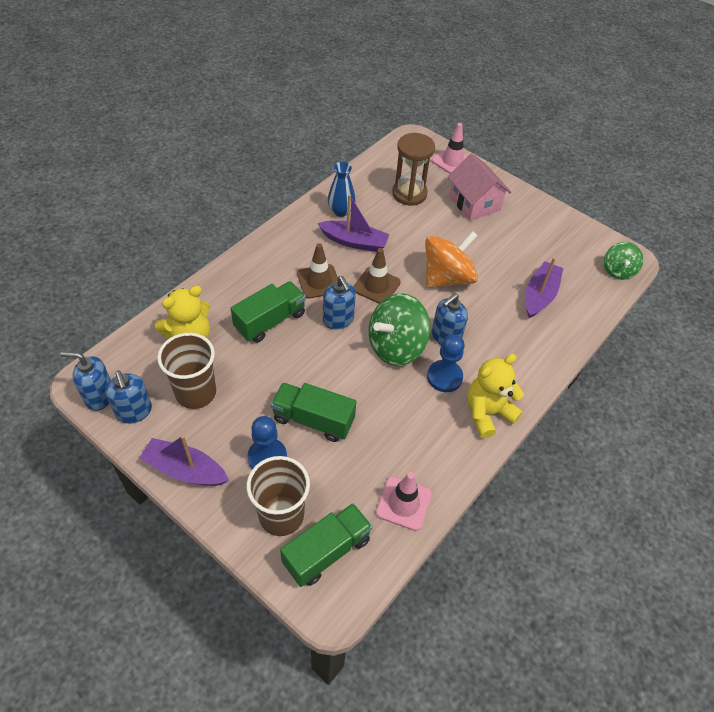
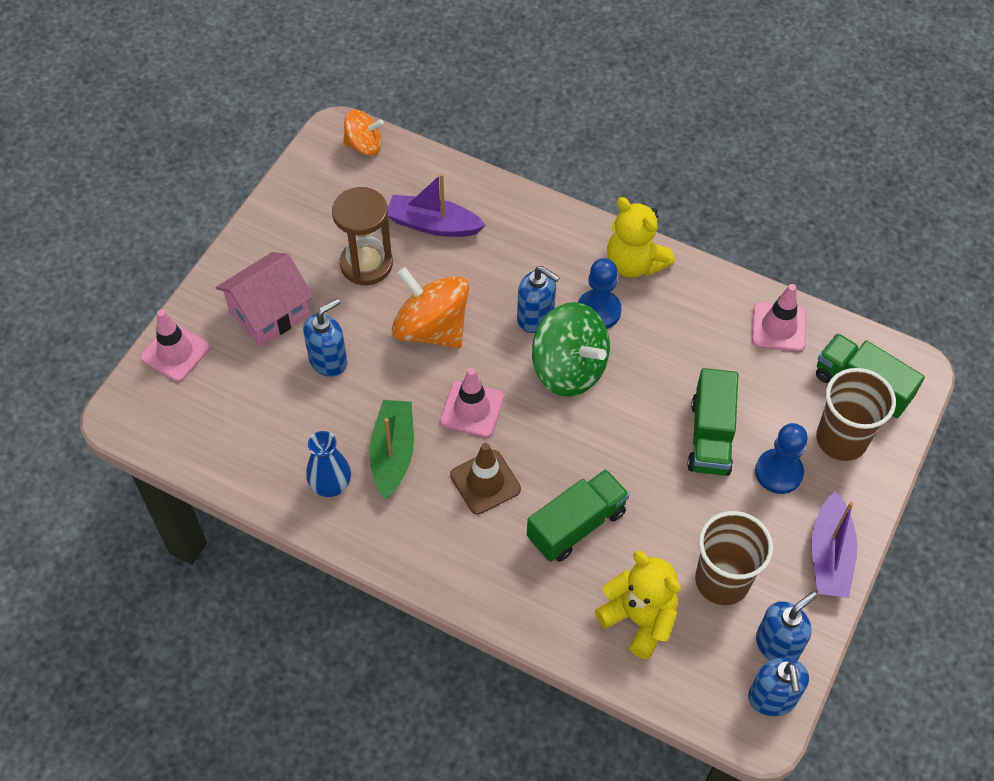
camera: 100 degrees left, 5 degrees up
green truck [230,281,306,343] -> green truck turned 105 degrees clockwise [527,469,629,562]
purple boat [317,194,389,252] -> green boat [369,400,414,499]
blue soap dispenser [323,276,356,330] -> blue soap dispenser moved to [303,298,347,377]
brown traffic cone [353,248,401,304] -> pink traffic cone [440,368,504,437]
brown hourglass [392,133,435,206] -> brown hourglass moved to [332,187,393,285]
green spinning top [604,242,643,280] -> orange spinning top [343,110,384,156]

